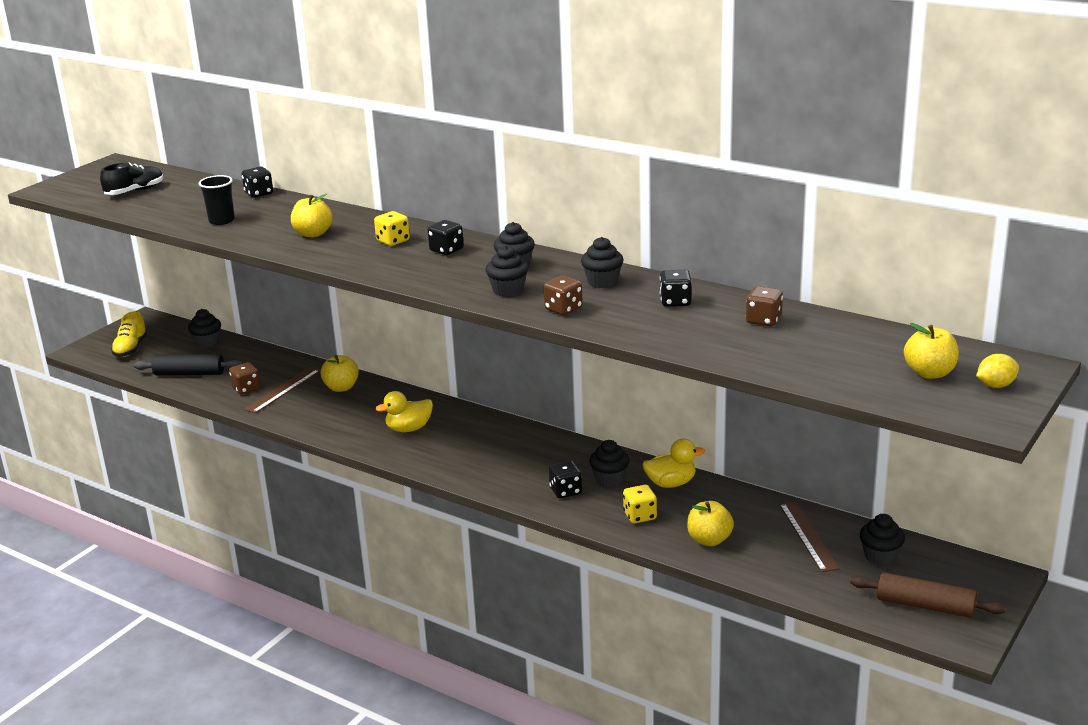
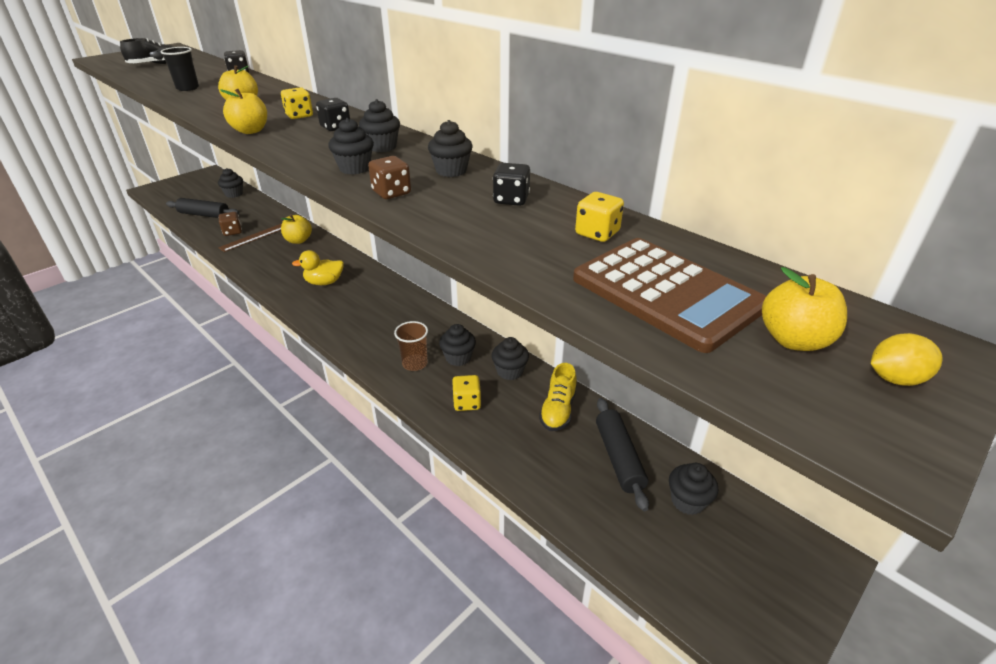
camera: 10 degrees right, 10 degrees up
yellow shoe [111,311,147,357] -> yellow shoe moved to [539,363,577,431]
black dice [549,461,582,498] -> brown cup [394,321,428,371]
yellow duck [643,439,705,488] -> black cupcake [491,337,529,380]
yellow apple [687,501,734,546] -> yellow apple moved to [220,89,267,134]
brown dice [746,286,783,326] -> yellow dice [575,192,624,242]
brown ruler [779,502,840,572] -> black rolling pin [596,398,649,511]
brown rolling pin [850,572,1006,618] -> none
none -> brown calculator [573,238,766,353]

